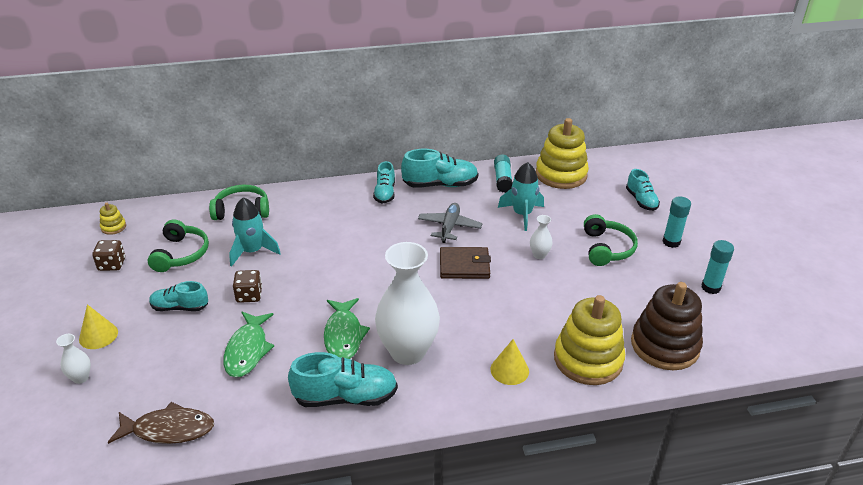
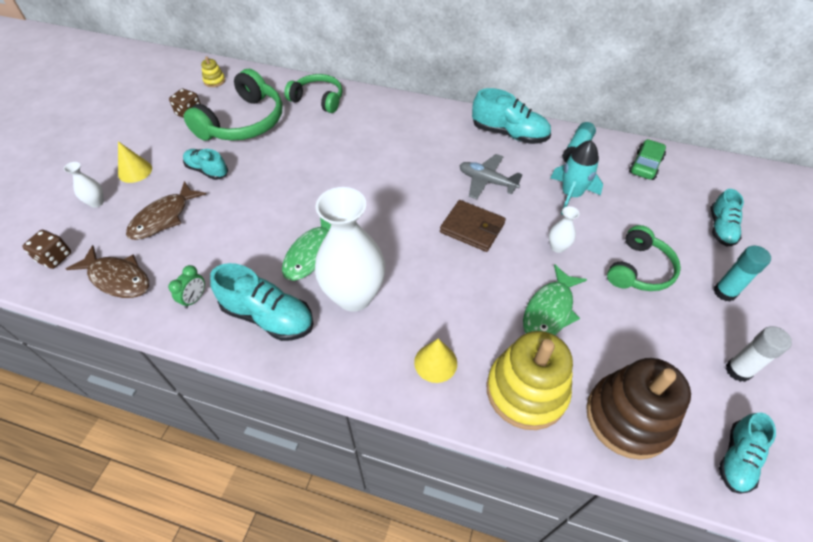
camera: 30 degrees right, 15 degrees up
green headphones [148,219,209,272] -> green headphones [184,69,283,141], size x1.58
green fish [223,312,274,377] -> green fish moved to [523,264,587,335]
turquoise rocket [229,197,281,267] -> none
brown dice [233,270,262,303] -> brown dice moved to [22,230,71,269]
turquoise shoe [373,161,395,203] -> turquoise shoe moved to [719,412,776,494]
grey plane [418,203,482,243] -> grey plane turned 105 degrees counterclockwise [459,154,523,199]
yellow stacking toy [536,118,589,189] -> green car [629,139,666,180]
turquoise glue stick [702,240,734,294] -> white glue stick [726,326,792,382]
none -> brown fish [126,181,206,240]
none -> green clock [168,265,205,309]

